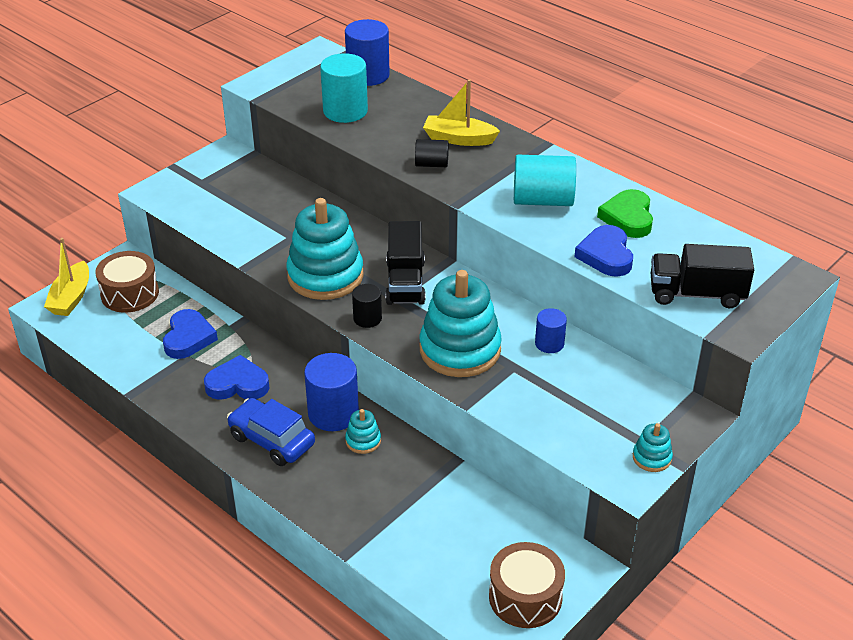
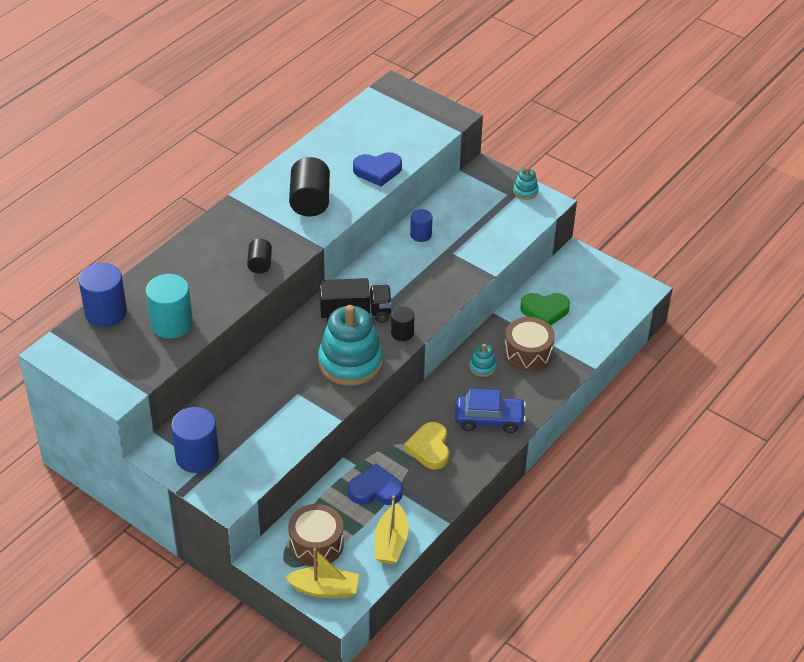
camera: 95 degrees left, 5 degrees up
blue heart [204,355,270,400] -> yellow heart [404,422,449,470]
blue car [227,398,315,466] -> blue car turned 120 degrees counterclockwise [455,389,526,433]
blue cylinder [304,353,359,431] -> blue cylinder moved to [171,407,219,473]
turquoise stacking toy [420,270,502,377] -> none
yellow boat [423,79,500,146] -> yellow boat moved to [375,495,408,564]
brown drum [489,542,565,628] -> brown drum moved to [504,317,555,371]
turquoise cylinder [514,155,576,206] -> black cylinder [289,157,330,216]
green heart [597,189,653,238] -> green heart moved to [520,293,570,326]
black truck [651,244,754,308] -> none

